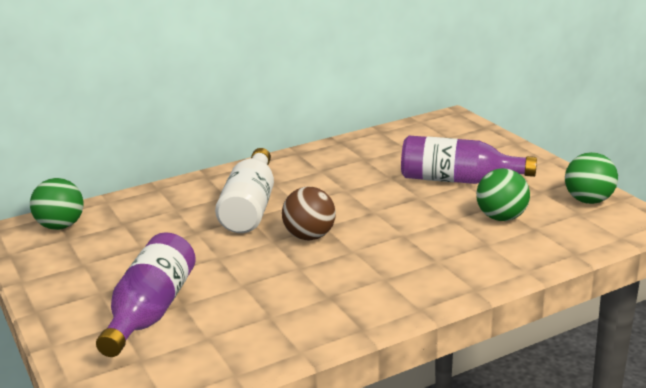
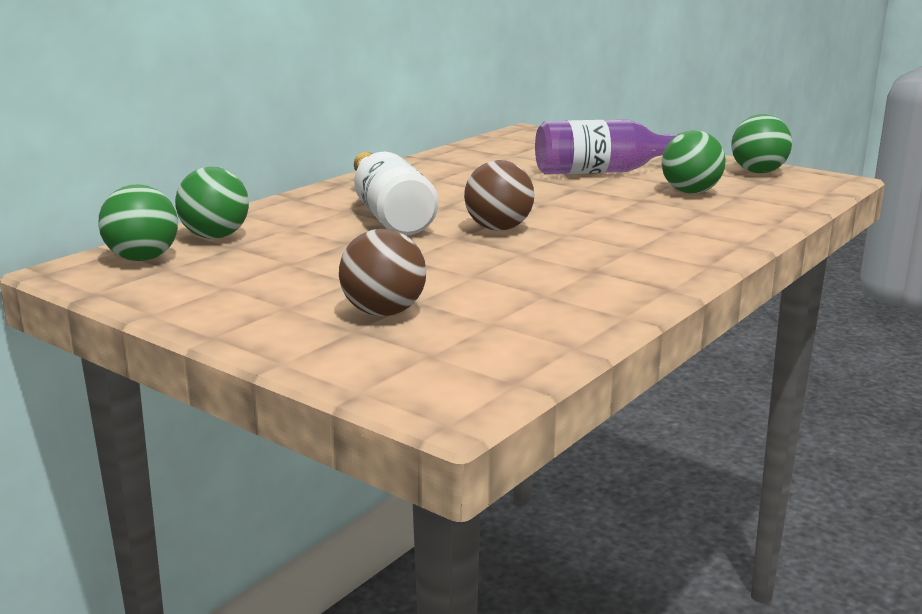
camera: 25 degrees left, 5 degrees down
purple bottle [96,232,196,357] -> brown ball [339,229,426,316]
none -> green ball [175,167,249,239]

